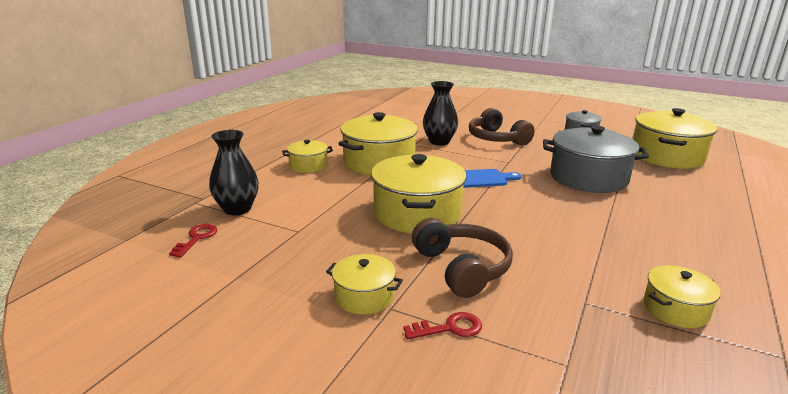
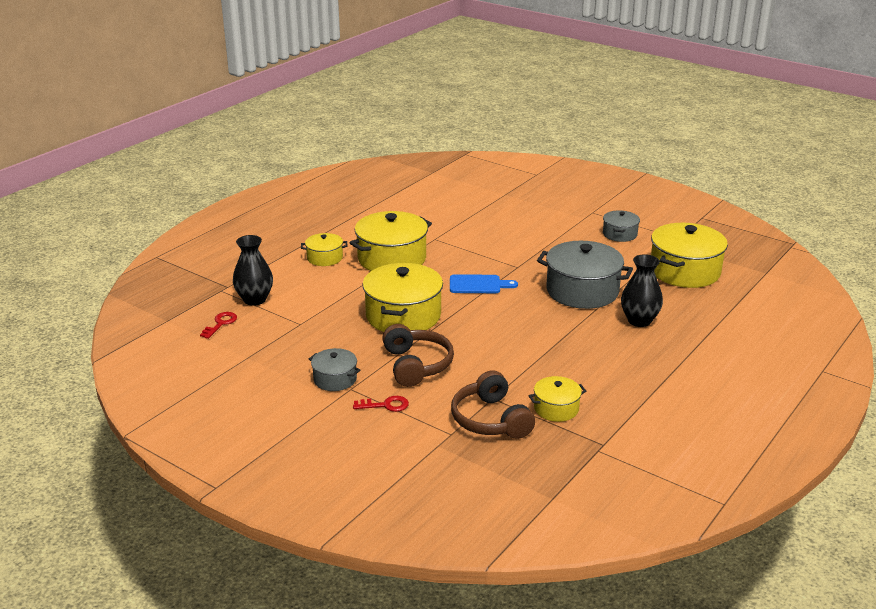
camera: 10 degrees right, 5 degrees up
yellow pot [326,254,403,314] -> grey pot [309,348,360,391]
black vase [423,81,458,145] -> black vase moved to [621,254,663,327]
brown headphones [469,108,535,146] -> brown headphones moved to [451,370,535,439]

